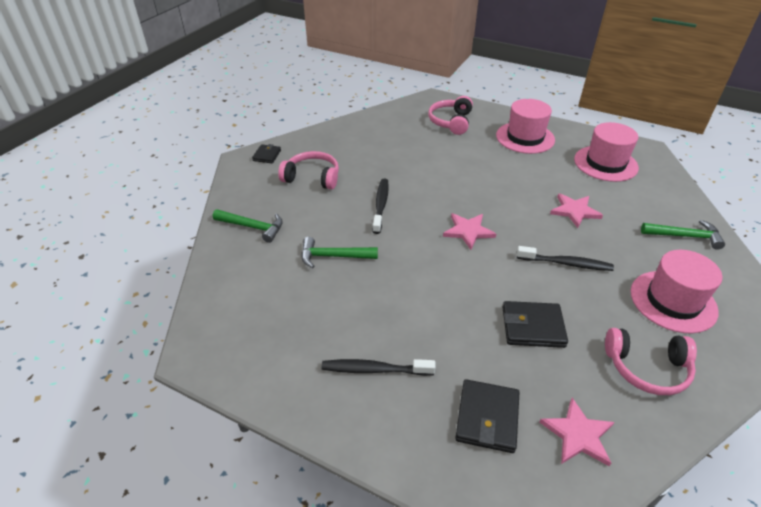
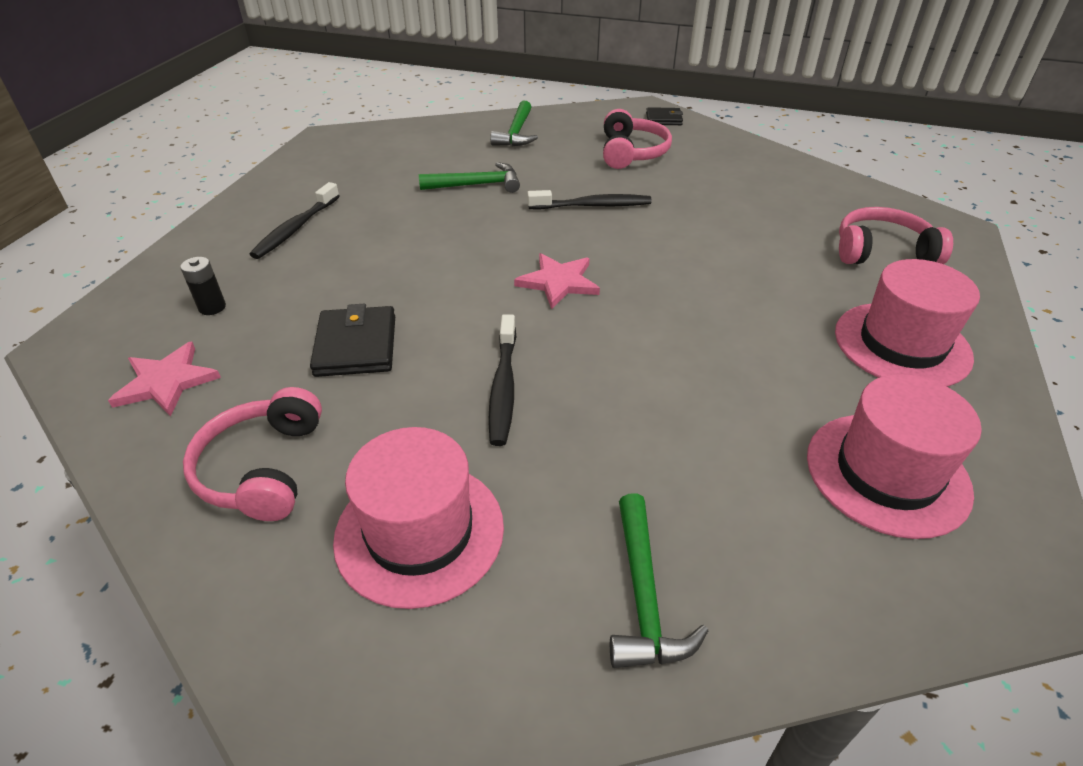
camera: 80 degrees right, 0 degrees up
green hammer [301,237,378,268] -> green hammer turned 90 degrees clockwise [419,162,520,193]
black toothbrush [321,359,435,376] -> black toothbrush turned 150 degrees counterclockwise [249,182,340,259]
black wallet [455,379,519,453] -> black battery [180,257,226,315]
pink star [550,193,603,228] -> none

